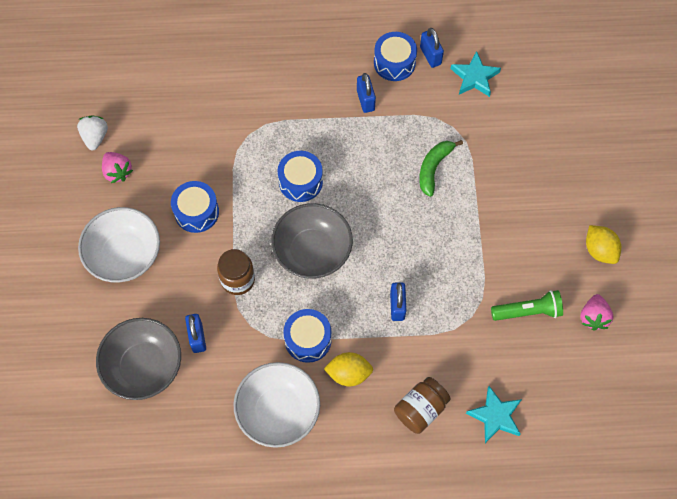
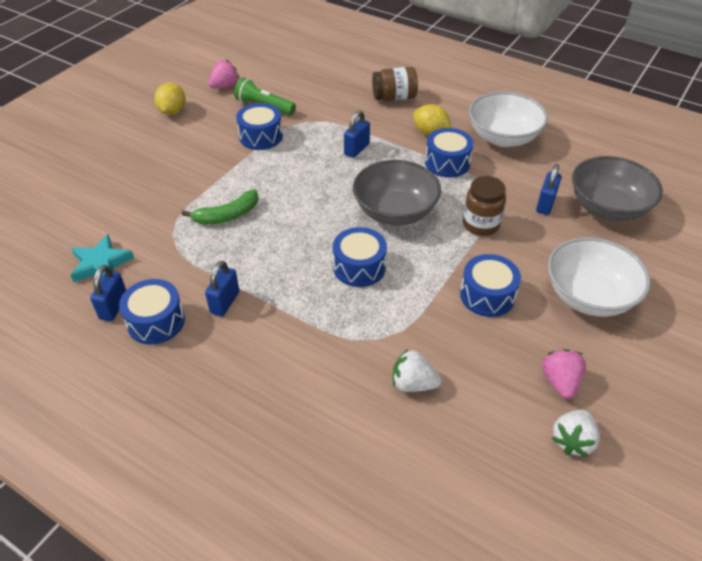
camera: 145 degrees left, 20 degrees down
turquoise star [466,386,522,443] -> none
none -> blue drum [236,103,283,150]
none -> white strawberry [393,349,441,392]

